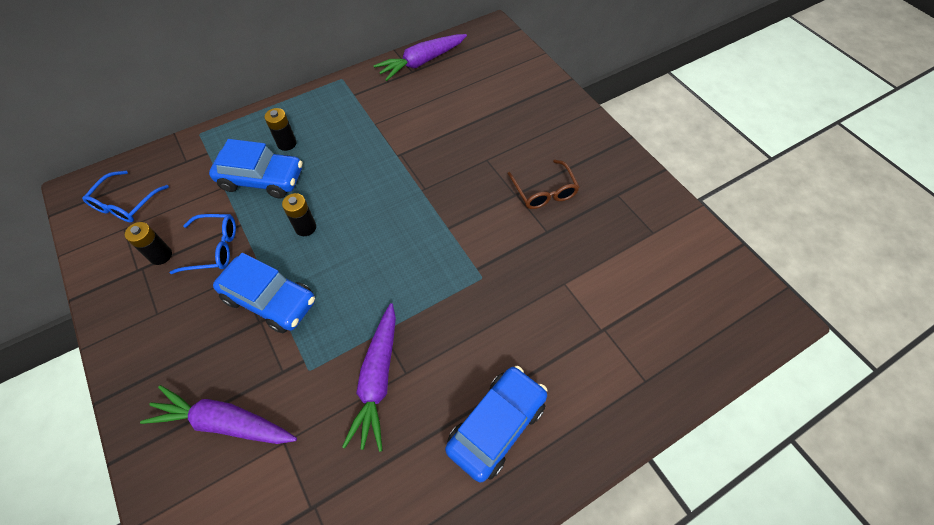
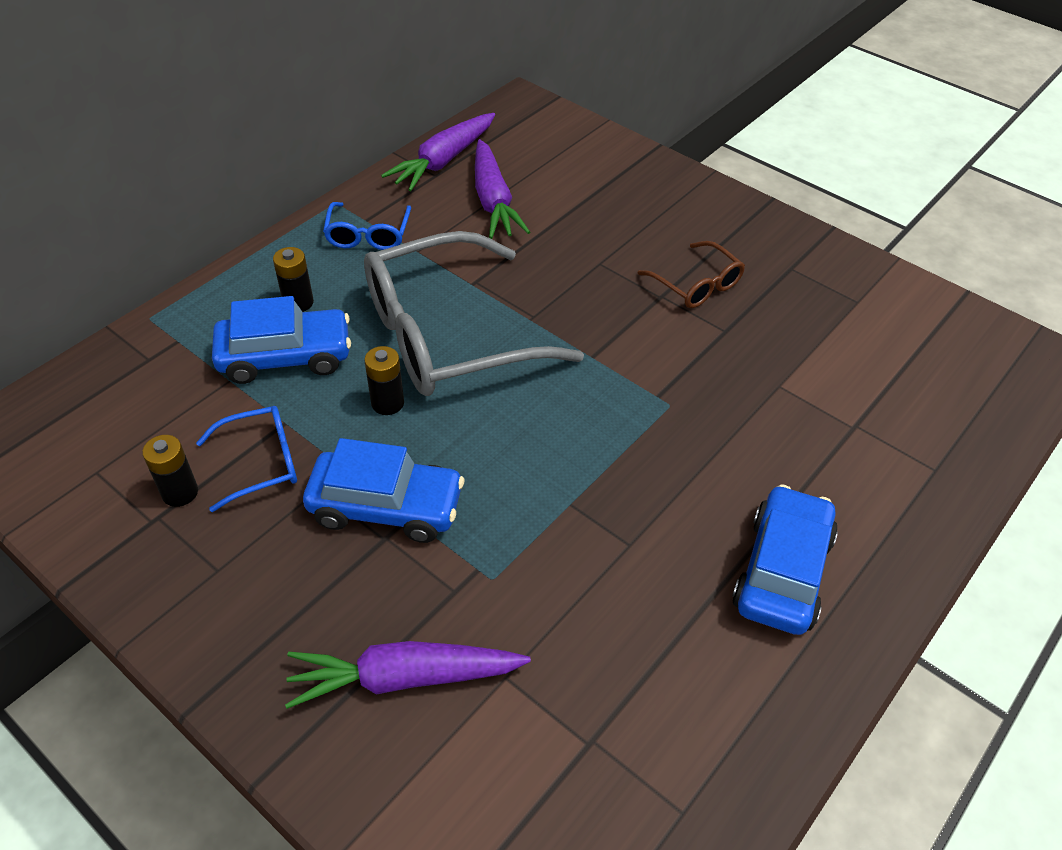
camera: 20 degrees left, 10 degrees down
blue glasses [82,171,169,222] -> blue glasses moved to [323,202,411,250]
purple carrot [342,303,396,452] -> purple carrot moved to [475,139,530,239]
none -> grey glasses [364,231,584,396]

